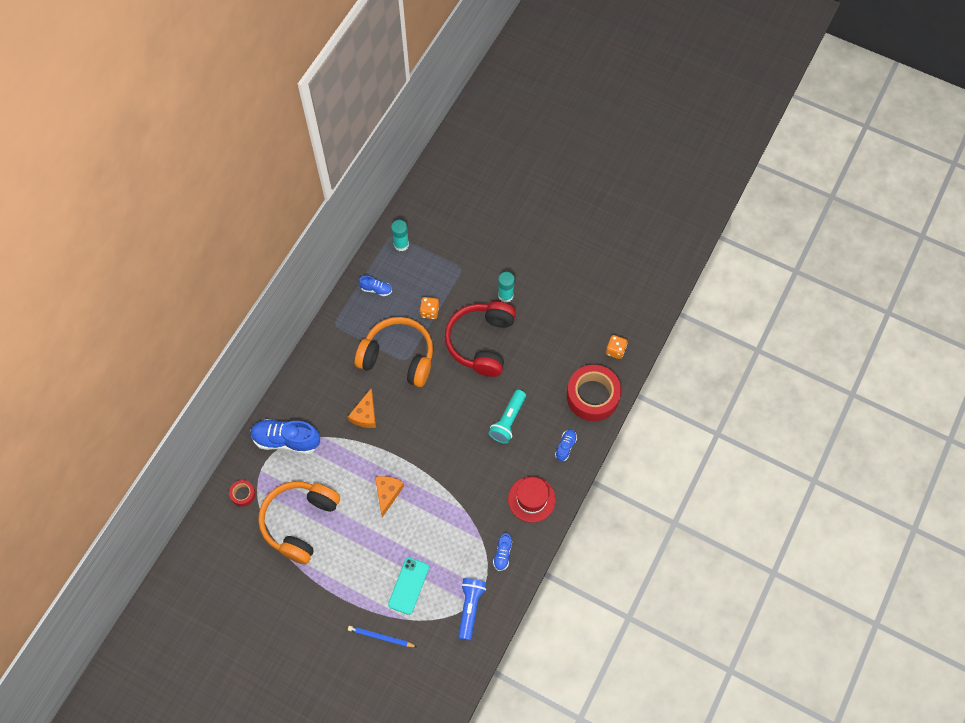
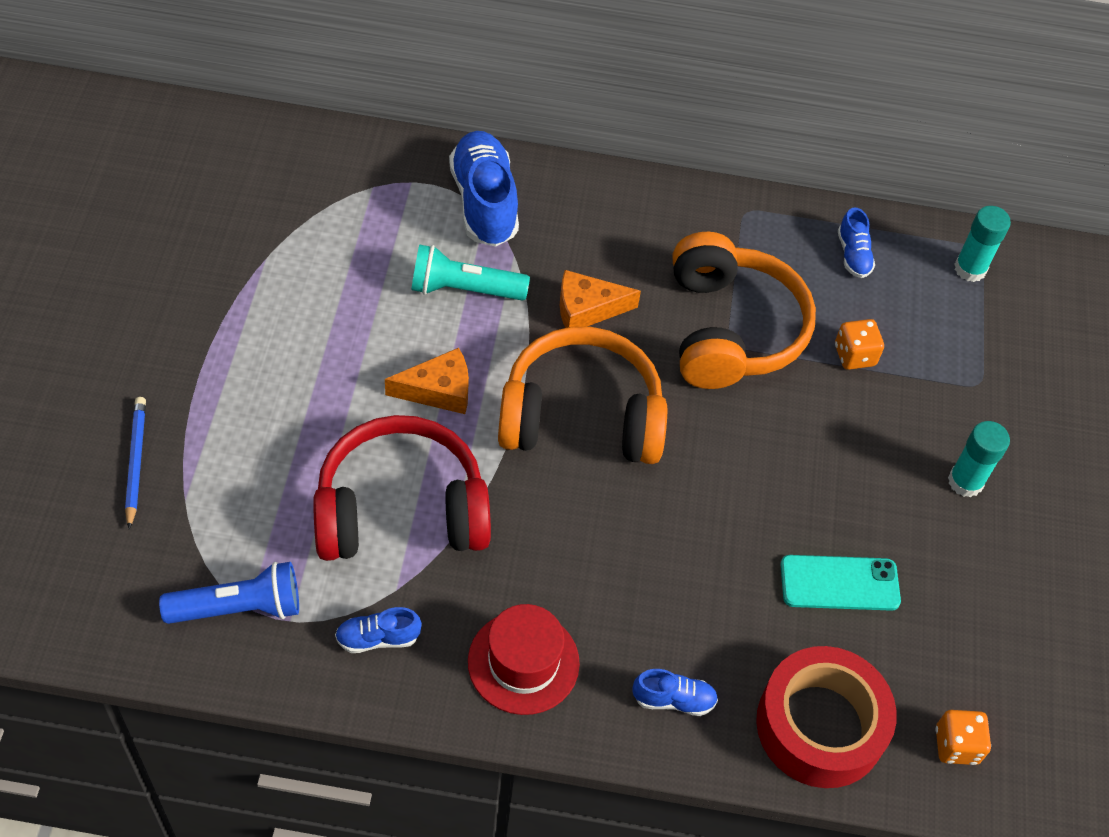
camera: 65 degrees right, 10 degrees down
red tape [229,480,256,507] -> none
orange headphones [258,481,340,564] -> orange headphones moved to [498,327,667,464]
turquoise phone [388,558,429,615] -> turquoise phone moved to [781,555,901,611]
red headphones [445,302,516,377] -> red headphones moved to [313,415,491,561]
turquoise flashlight [488,390,526,444] -> turquoise flashlight moved to [411,244,530,300]

